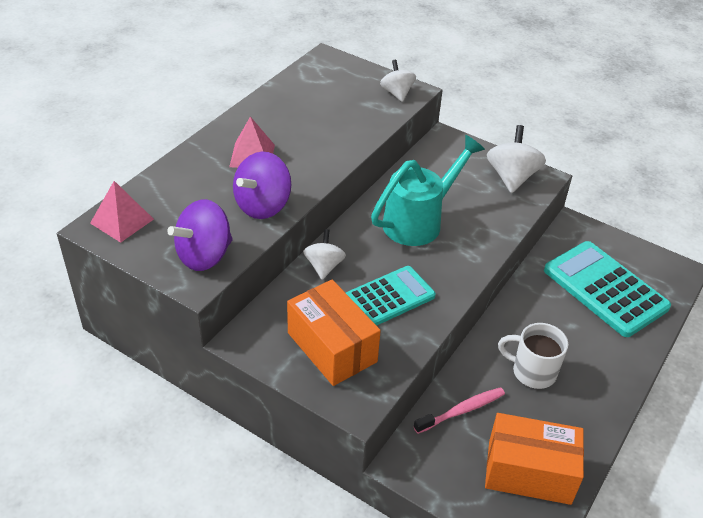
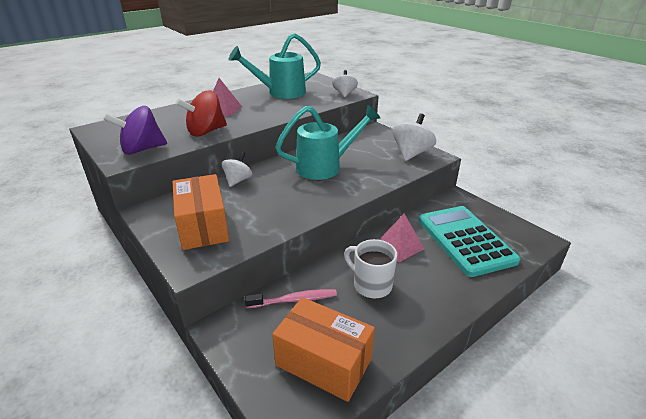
camera: 20 degrees right, 10 degrees down
pink pyramid [90,181,154,243] -> pink pyramid moved to [379,214,424,262]
purple spinning top [233,152,291,219] -> red spinning top [176,91,227,136]
turquoise calculator [346,266,436,326] -> none
none -> turquoise watering can [229,33,321,99]

